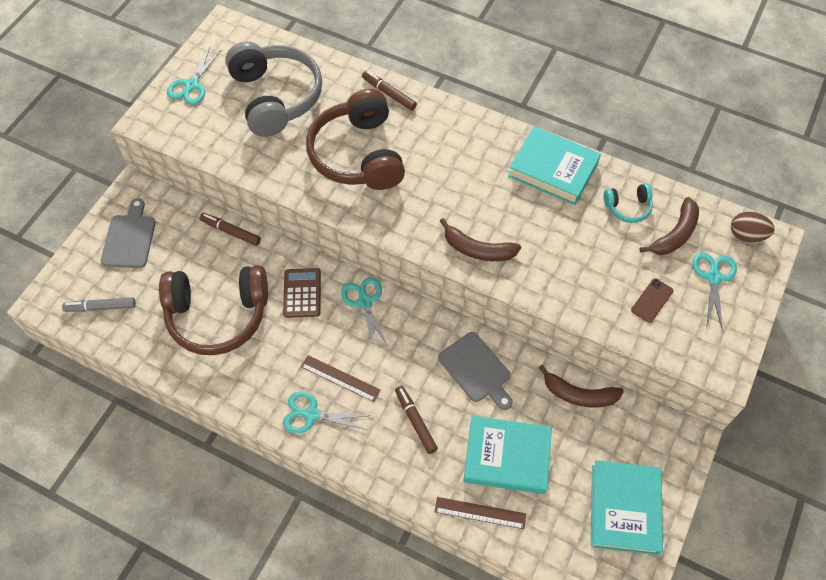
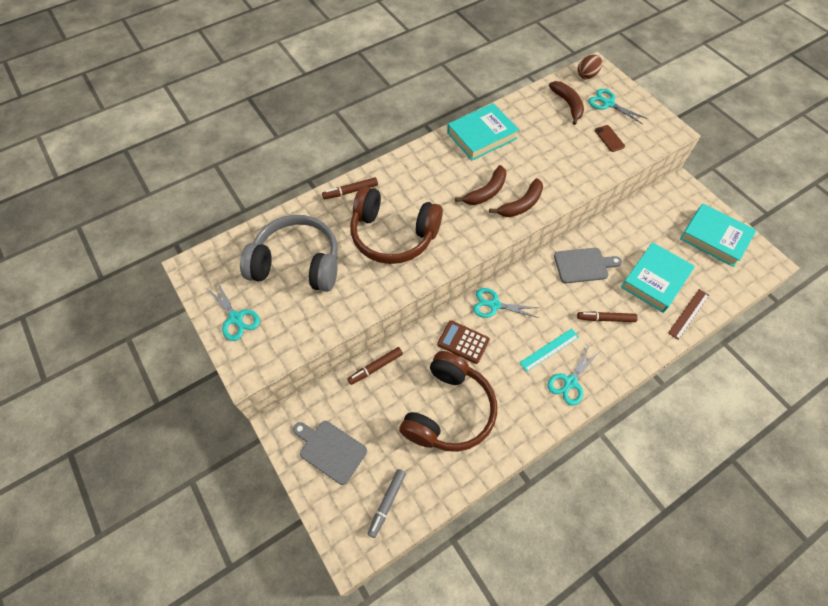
camera: 60 degrees left, 0 degrees up
brown ruler [301,355,381,402] -> turquoise ruler [519,328,579,372]
brown banana [538,365,624,408] -> brown banana moved to [455,165,507,205]
turquoise headphones [604,184,653,223] -> none

